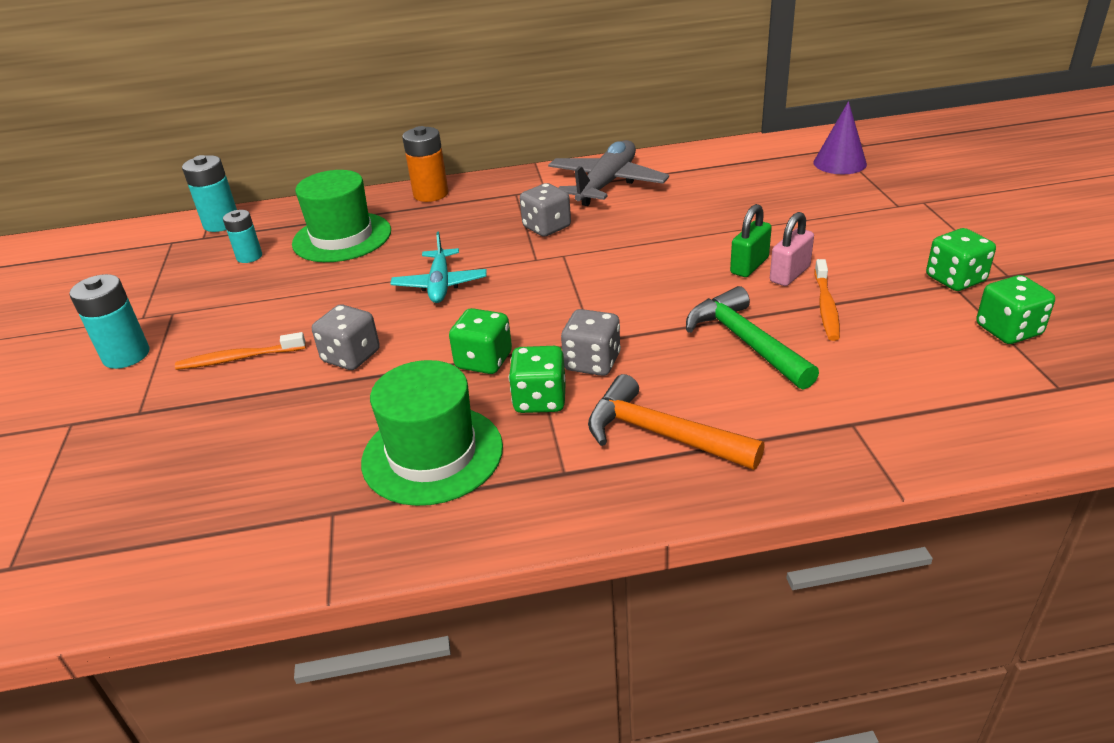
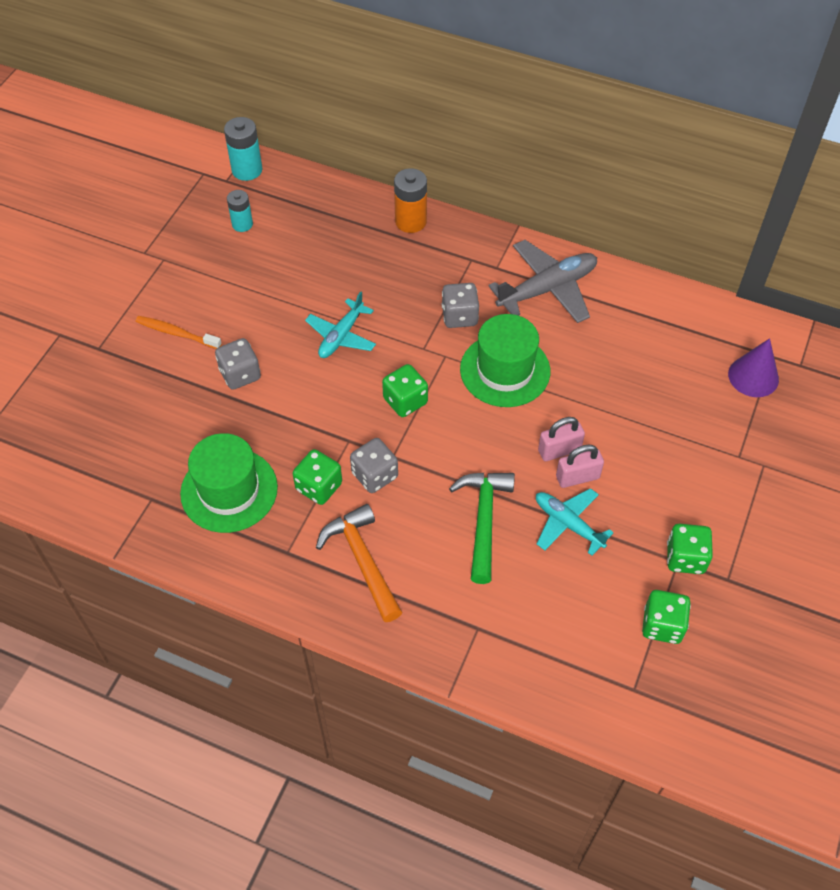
camera: 30 degrees right, 20 degrees up
turquoise battery [69,274,150,369] -> none
green hat [292,170,391,262] -> green hat moved to [460,314,550,407]
green dice [449,308,512,374] -> green dice moved to [382,364,428,417]
green padlock [730,204,772,277] -> pink padlock [538,417,585,461]
orange toothbrush [815,259,840,341] -> turquoise plane [536,488,614,556]

